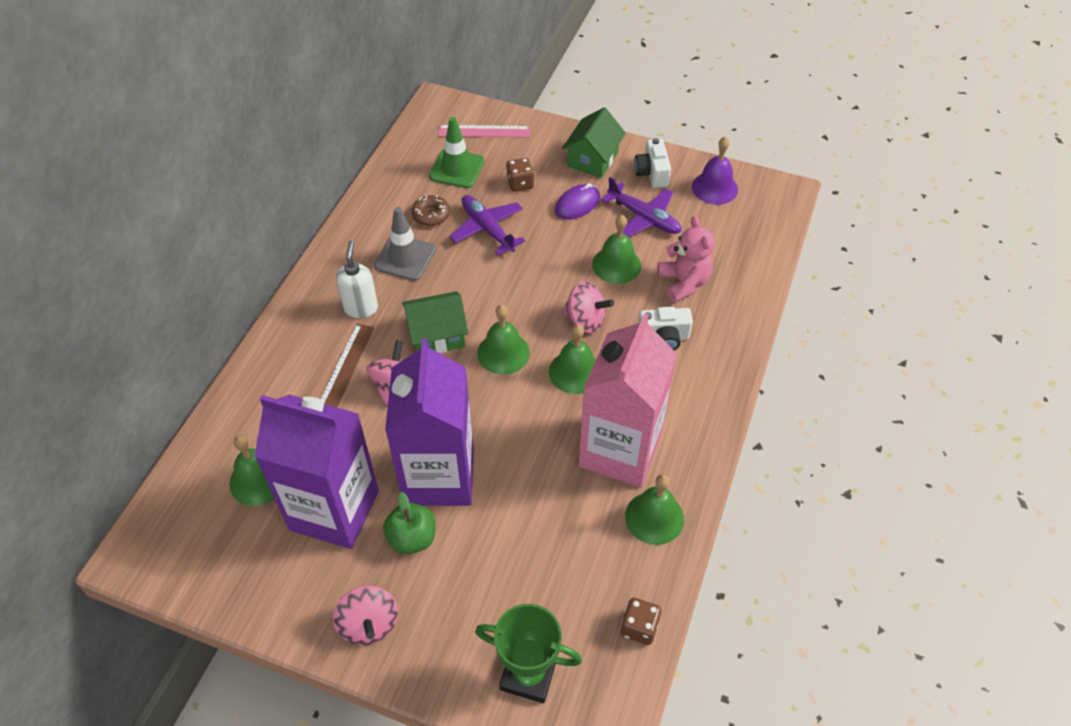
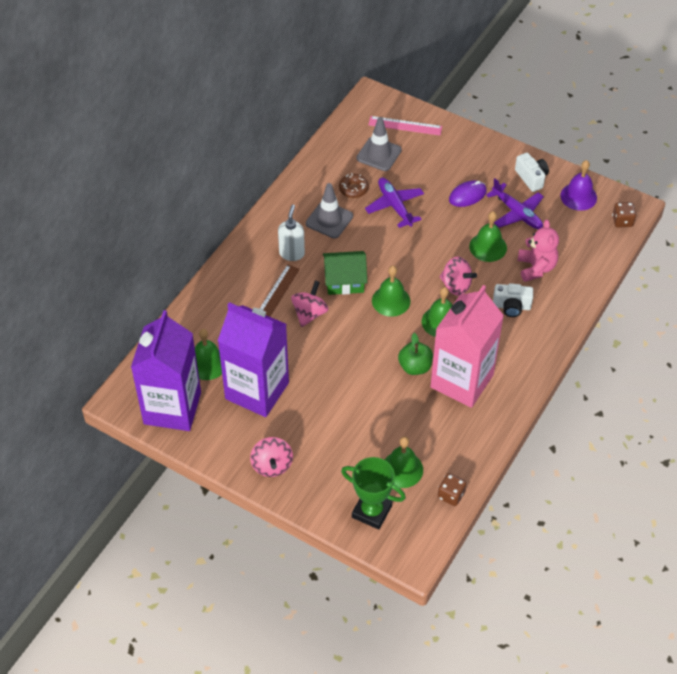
camera: 10 degrees right, 0 degrees up
green apple [383,492,436,554] -> green apple moved to [398,333,433,375]
purple carton [385,338,474,506] -> purple carton moved to [131,310,201,431]
green traffic cone [429,117,485,188] -> grey traffic cone [356,117,402,171]
brown dice [506,158,534,192] -> brown dice moved to [612,202,637,228]
green house [562,107,626,178] -> none
green bell [625,474,684,545] -> green bell moved to [384,437,423,488]
white camera [634,138,671,188] -> white camera turned 150 degrees clockwise [515,153,549,192]

